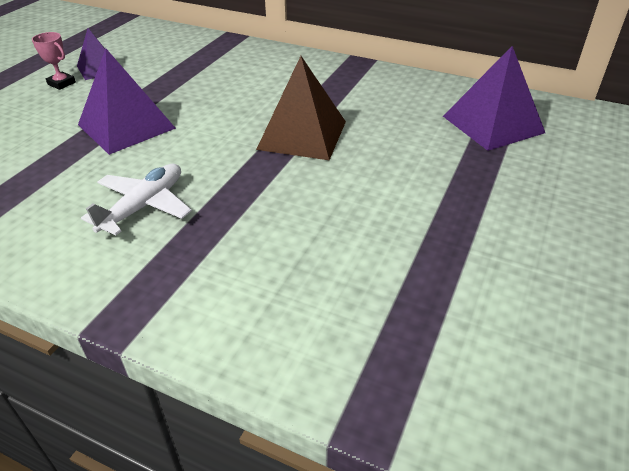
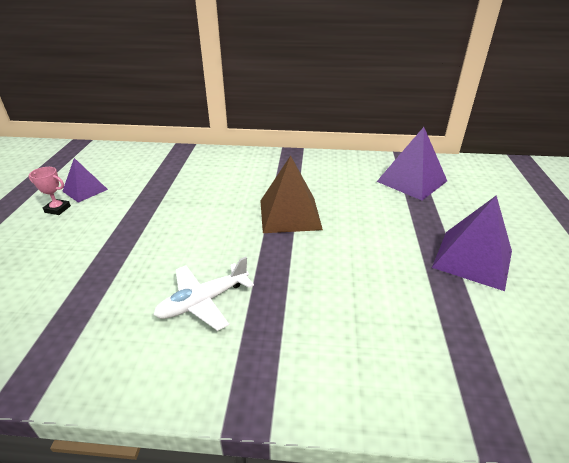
camera: 20 degrees left, 5 degrees down
purple pyramid [78,48,176,155] -> purple pyramid moved to [432,195,512,291]
white plane [81,164,192,235] -> white plane turned 135 degrees counterclockwise [153,257,254,331]

